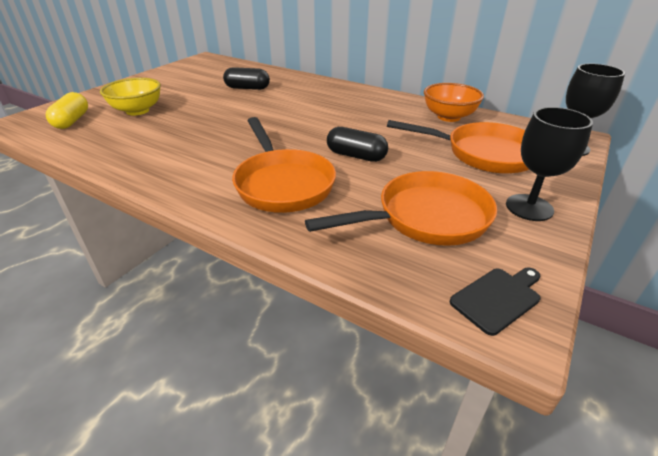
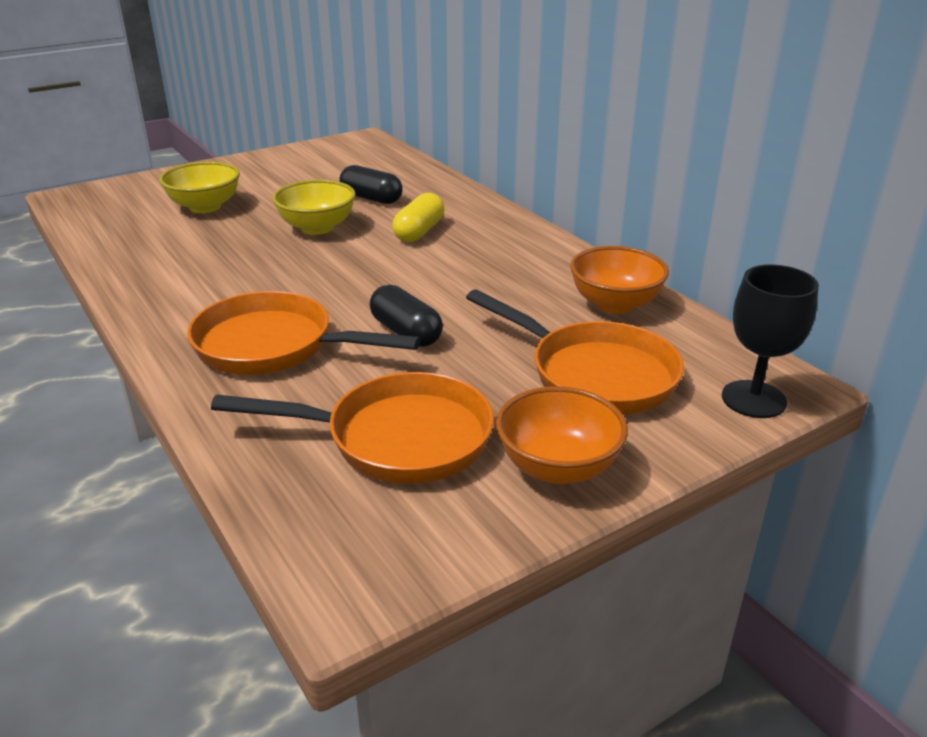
camera: 25 degrees right, 5 degrees down
yellow capsule [46,92,88,129] -> yellow capsule moved to [392,193,445,242]
orange pan [232,117,336,213] -> orange pan turned 105 degrees clockwise [187,291,421,375]
black cutting board [450,268,540,336] -> none
black goblet [506,107,593,221] -> orange bowl [496,386,628,484]
none -> yellow bowl [272,180,356,235]

